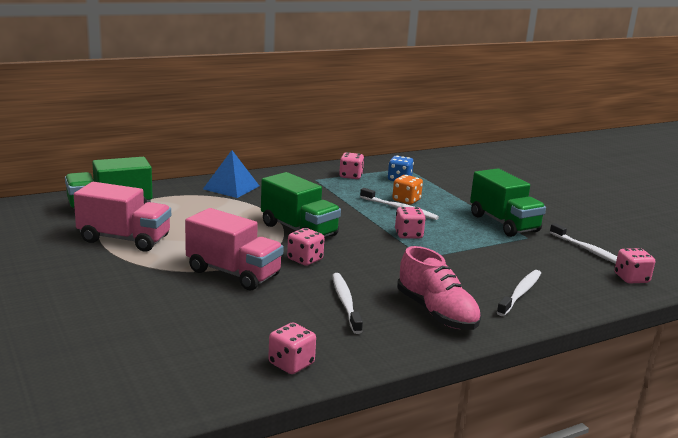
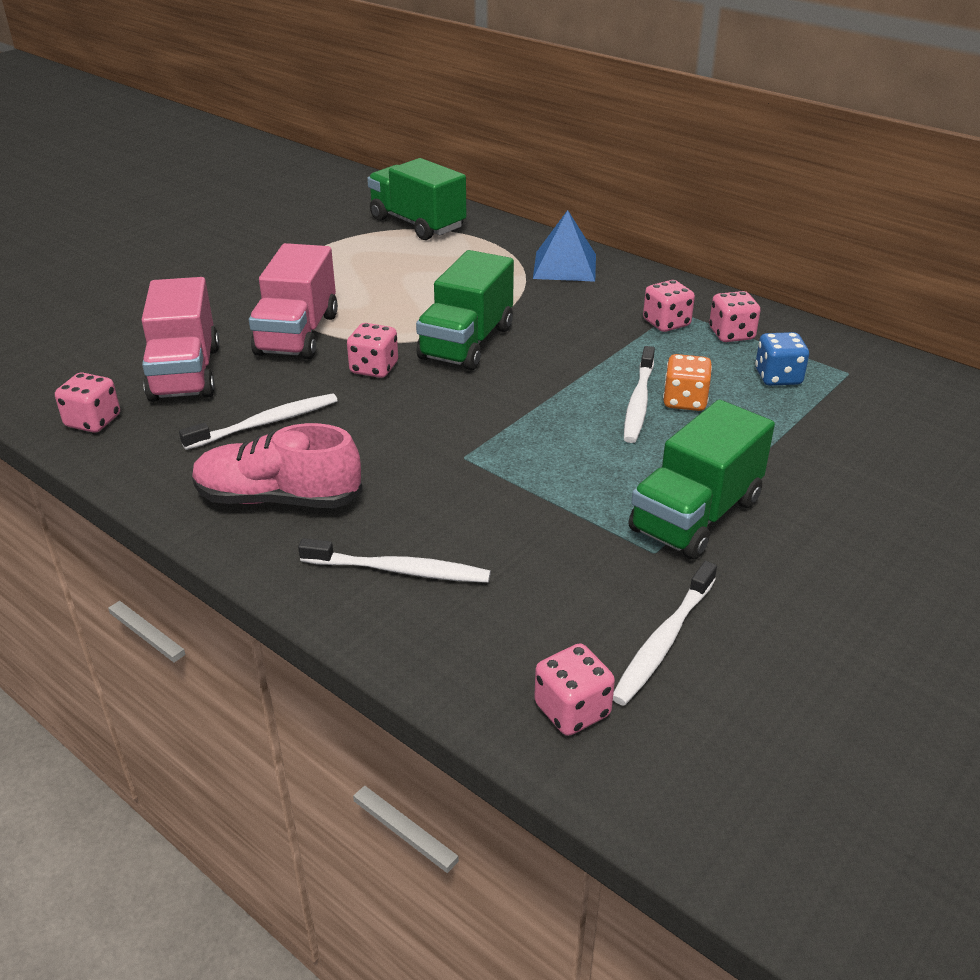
camera: 70 degrees right, 15 degrees up
pink truck [74,182,171,252] -> pink truck moved to [141,277,219,402]
pink dice [395,207,426,239] -> pink dice moved to [643,280,695,332]
pink shoe [397,246,481,330] -> pink shoe turned 60 degrees clockwise [192,423,363,508]

